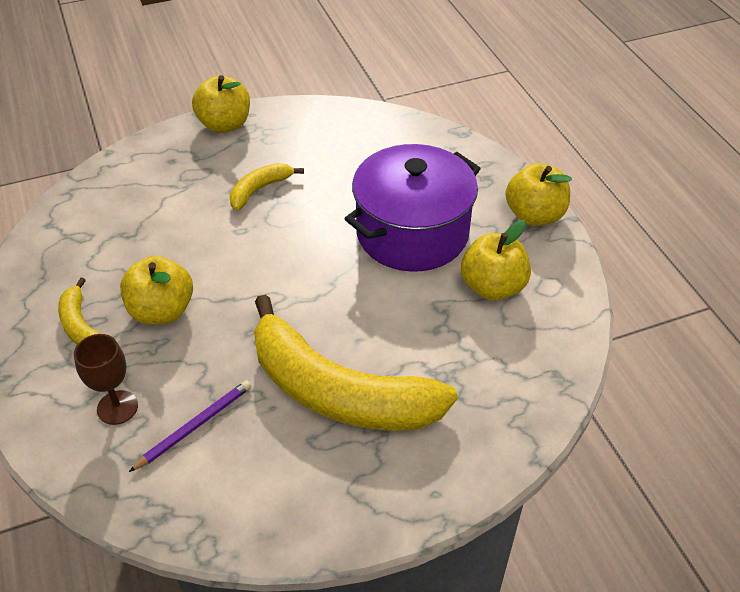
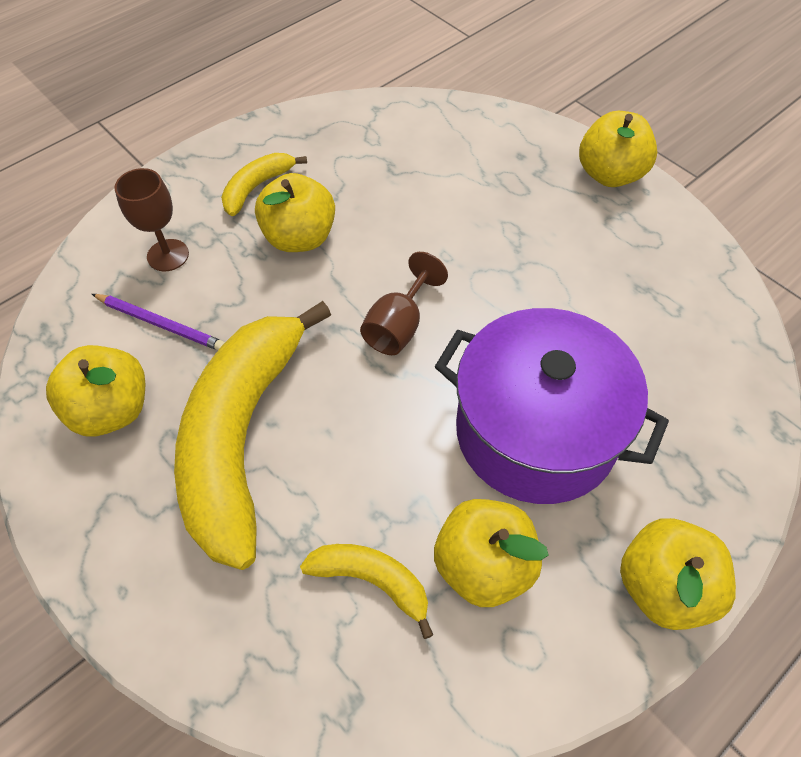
camera: 70 degrees right, 10 degrees up
yellow banana [230,163,304,210] -> yellow banana moved to [300,544,433,639]
none -> yellow apple [46,345,146,436]
none -> brown goblet [360,252,448,355]

